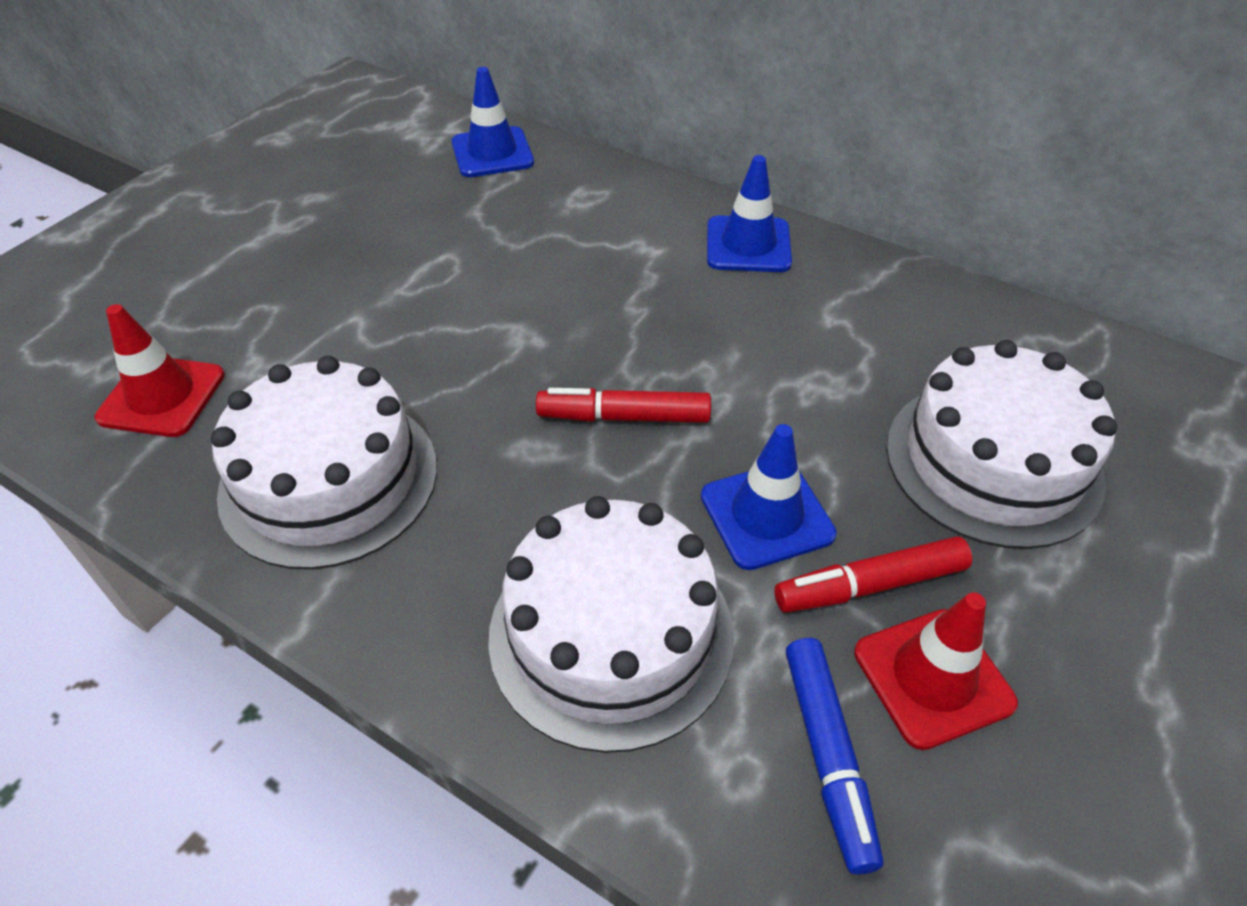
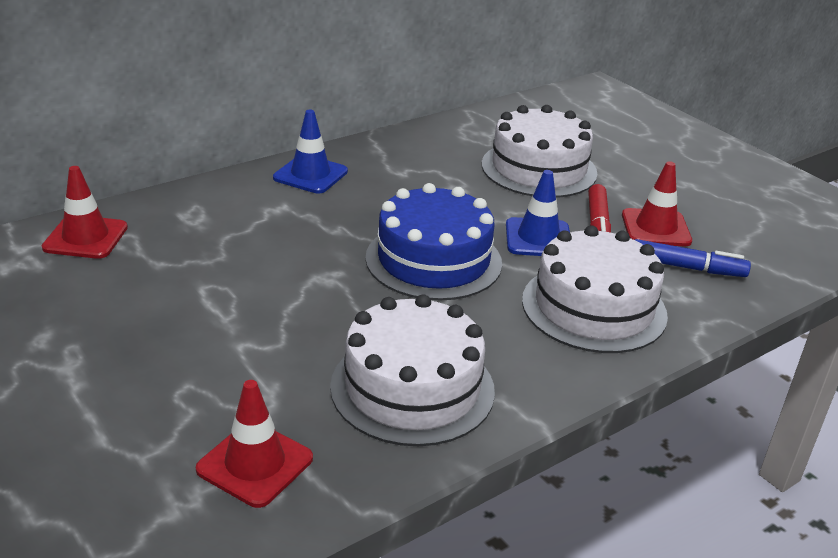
camera: 70 degrees left, 15 degrees down
blue traffic cone [452,67,534,177] -> red traffic cone [42,166,128,259]
red marker [536,388,711,423] -> blue cake [365,183,502,301]

